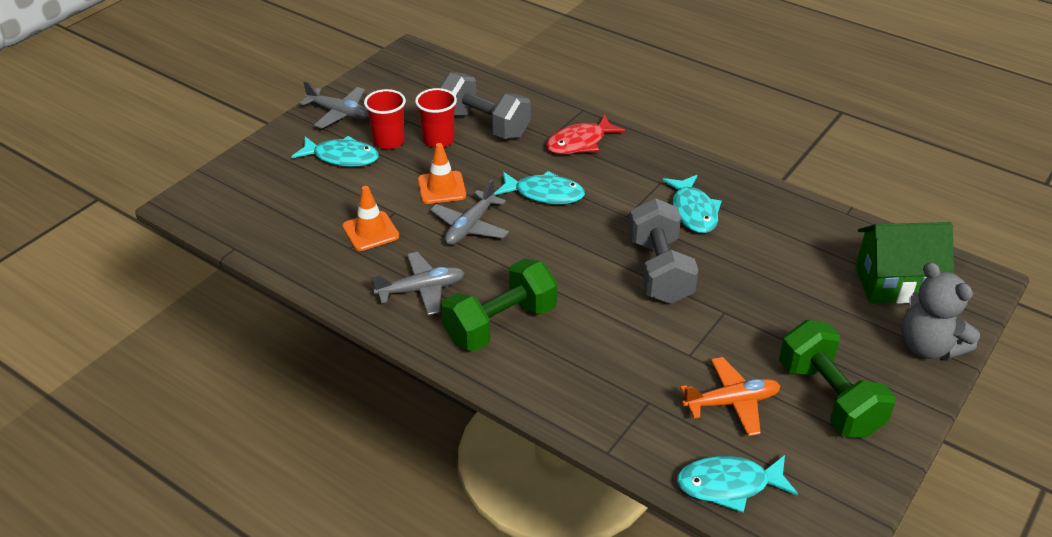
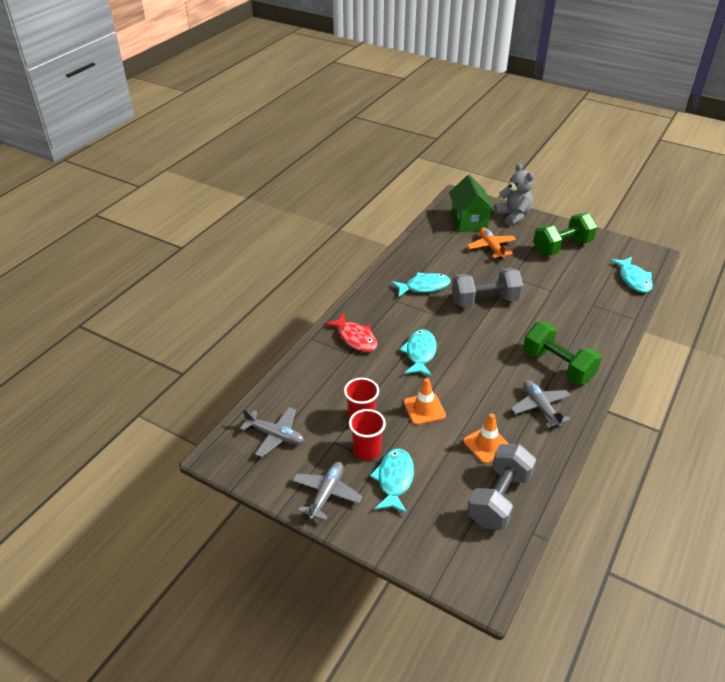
camera: 95 degrees left, 0 degrees up
grey plane [430,179,509,245] -> grey plane moved to [240,407,304,457]
grey dumbbell [439,72,531,139] -> grey dumbbell moved to [467,444,536,530]
orange plane [680,357,780,436] -> orange plane moved to [467,228,516,259]
grey teddy bear [902,262,980,360] -> grey teddy bear turned 75 degrees counterclockwise [494,164,534,226]

